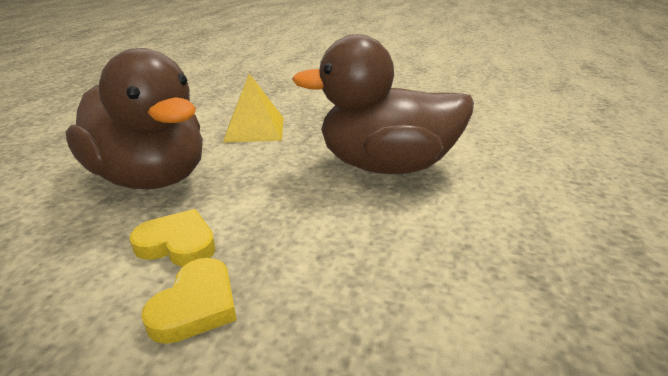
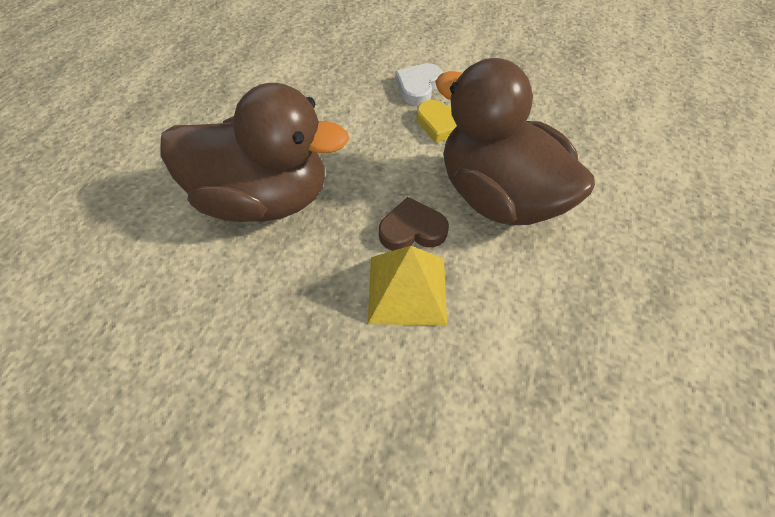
camera: 175 degrees left, 25 degrees up
yellow heart [141,258,237,344] -> white heart [395,63,443,106]
none -> brown heart [379,197,449,251]

